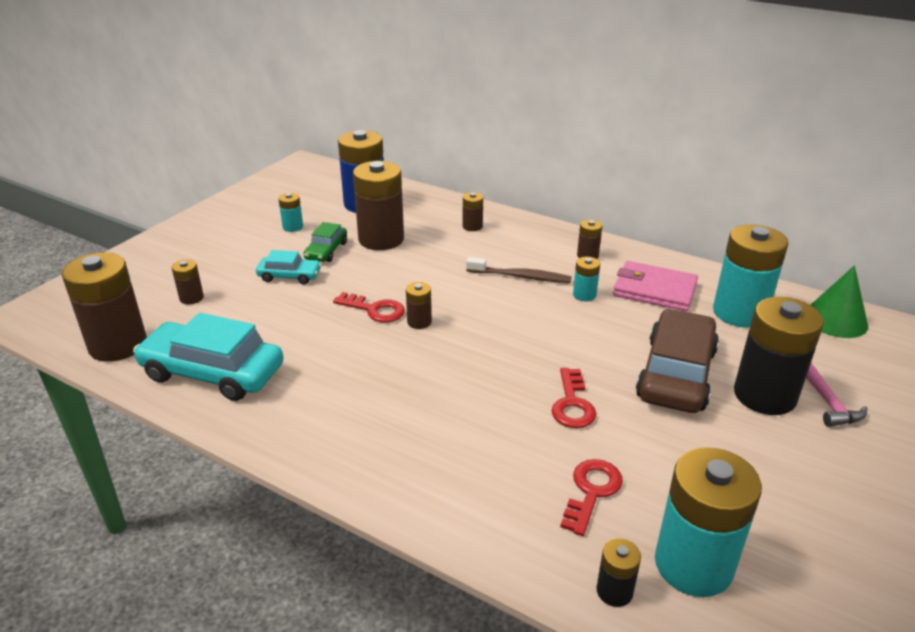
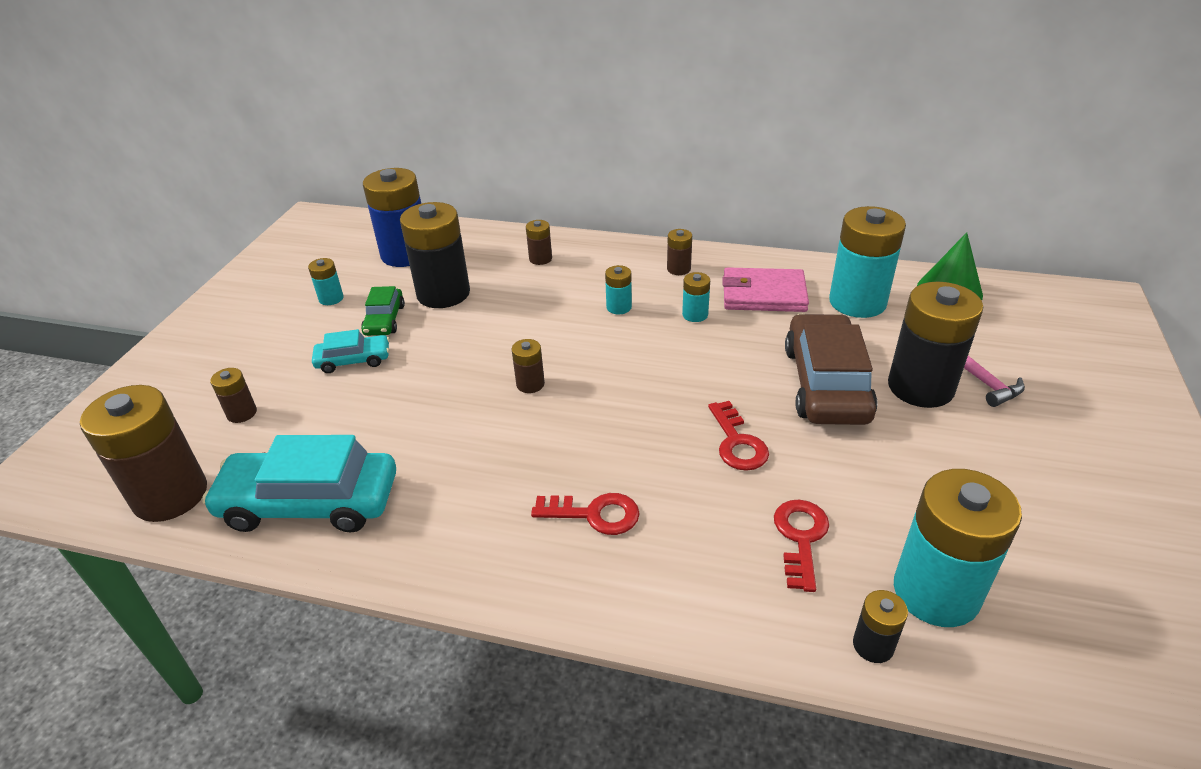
camera: 15 degrees left, 5 degrees up
red key [333,292,405,323] -> red key moved to [531,493,640,535]
brown battery [353,161,404,250] -> black battery [400,202,470,308]
brown toothbrush [466,257,572,283] -> turquoise battery [605,265,632,314]

